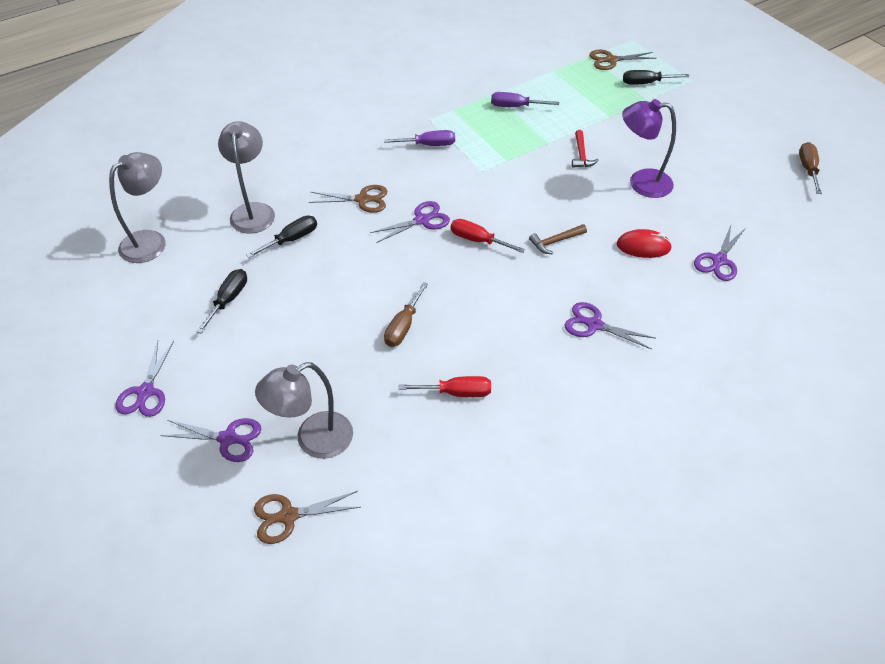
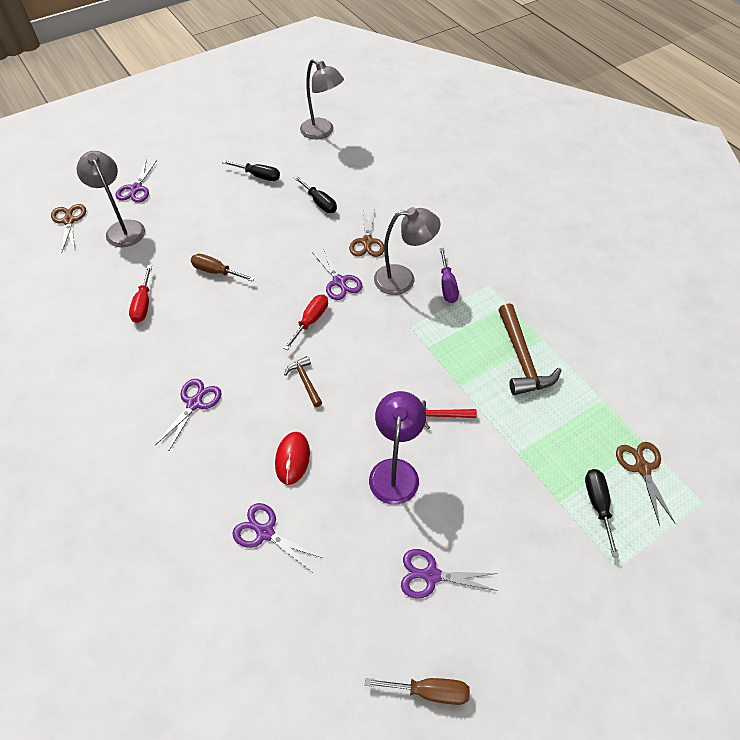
camera: 90 degrees right, 5 degrees up
purple scissors [116,341,174,417] -> purple scissors moved to [401,549,498,599]
grey lamp [218,121,275,234] -> grey lamp moved to [374,207,440,295]
purple screwdriver [491,92,559,107] -> brown hammer [498,303,562,395]

